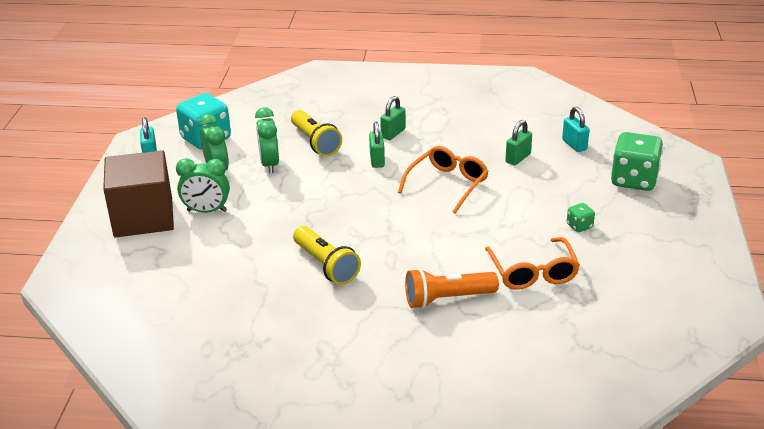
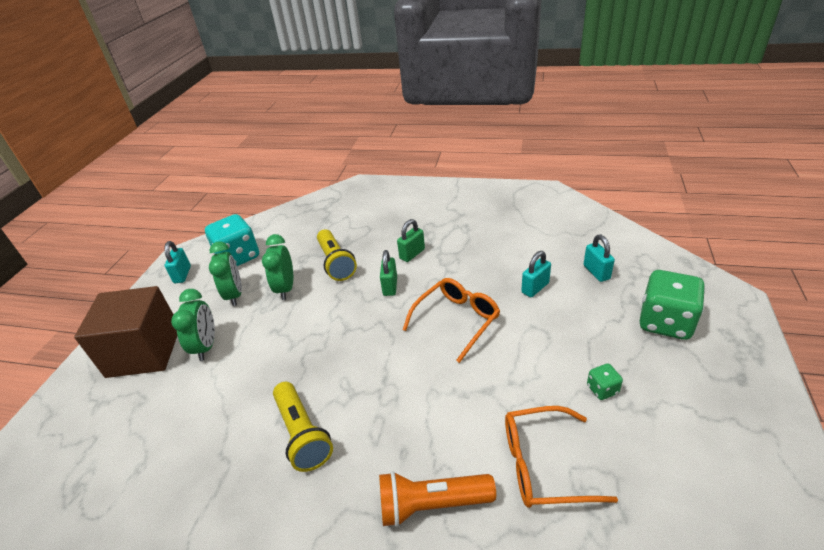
camera: 10 degrees right, 5 degrees up
green clock [176,158,230,213] -> green clock turned 105 degrees counterclockwise [171,289,215,361]
orange glasses [485,237,580,290] -> orange glasses turned 90 degrees clockwise [505,406,618,508]
green padlock [505,120,532,165] -> turquoise padlock [521,251,551,297]

